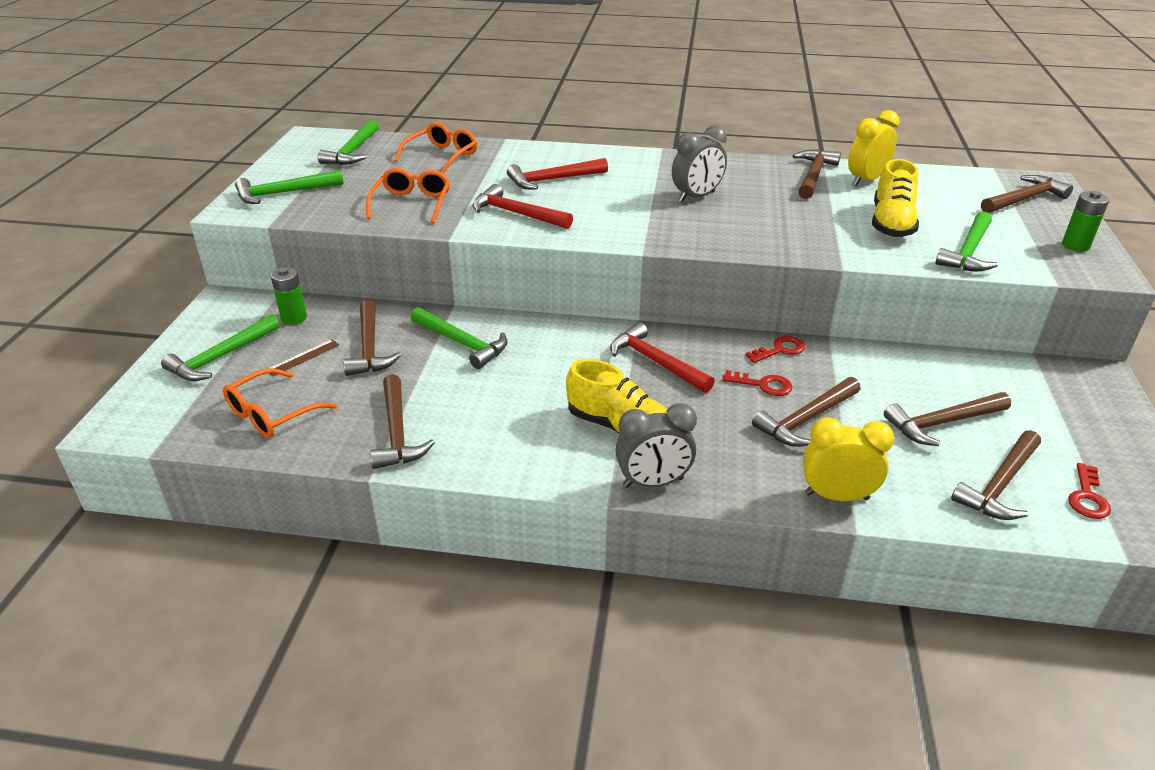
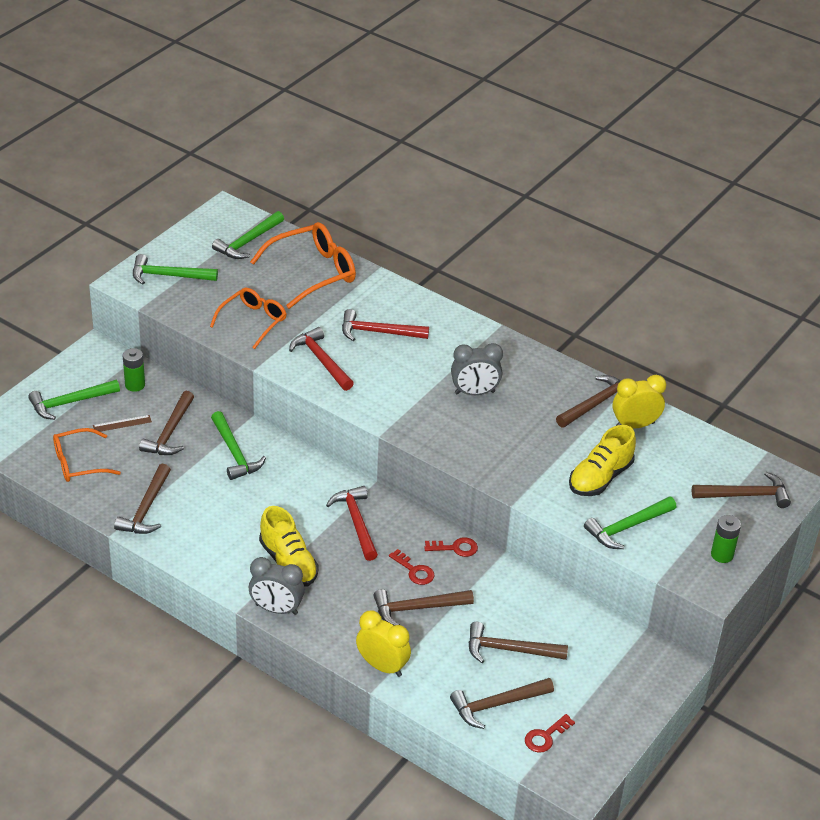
camera: 25 degrees right, 5 degrees up
orange glasses [394,122,477,174] -> orange glasses [250,222,356,309], size x1.51

